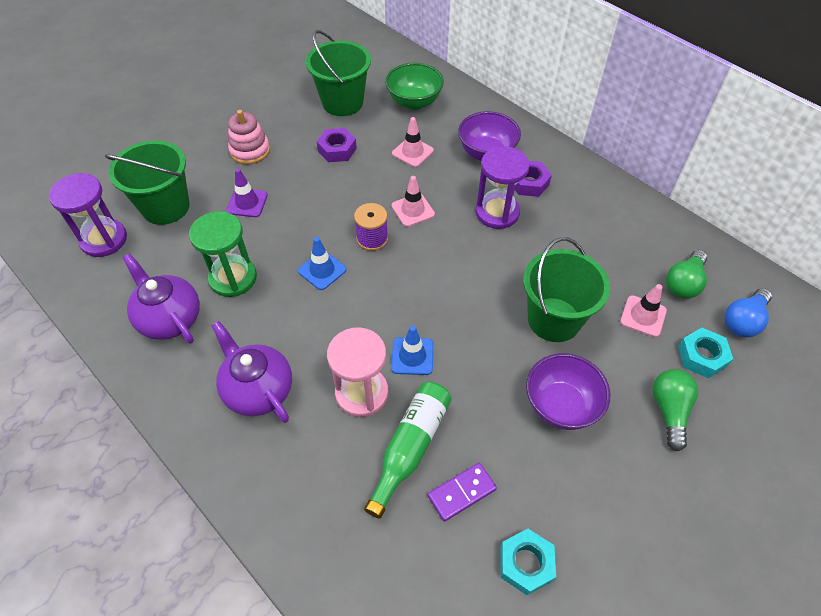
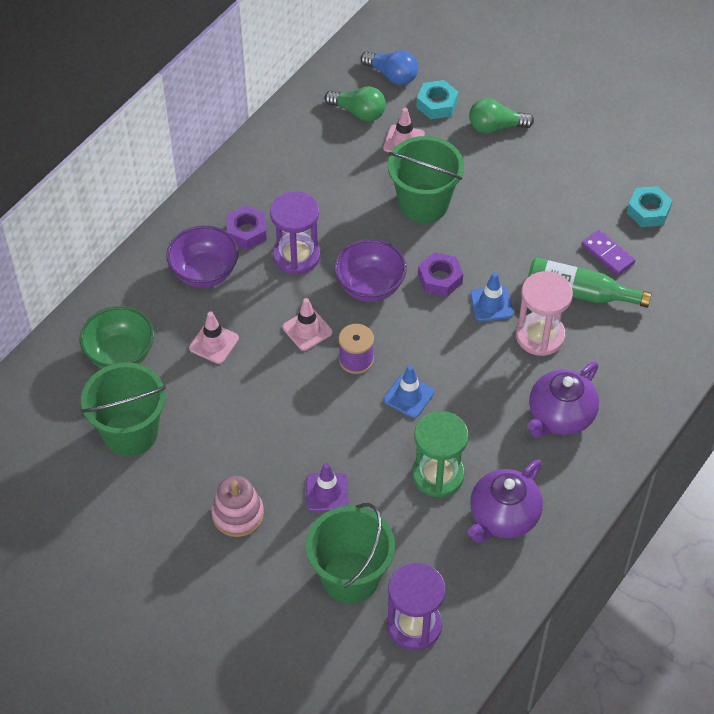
camera: 100 degrees left, 0 degrees up
purple nut [316,128,357,162] -> purple nut moved to [418,252,463,297]
purple bowl [526,353,610,430] -> purple bowl moved to [334,239,407,302]

